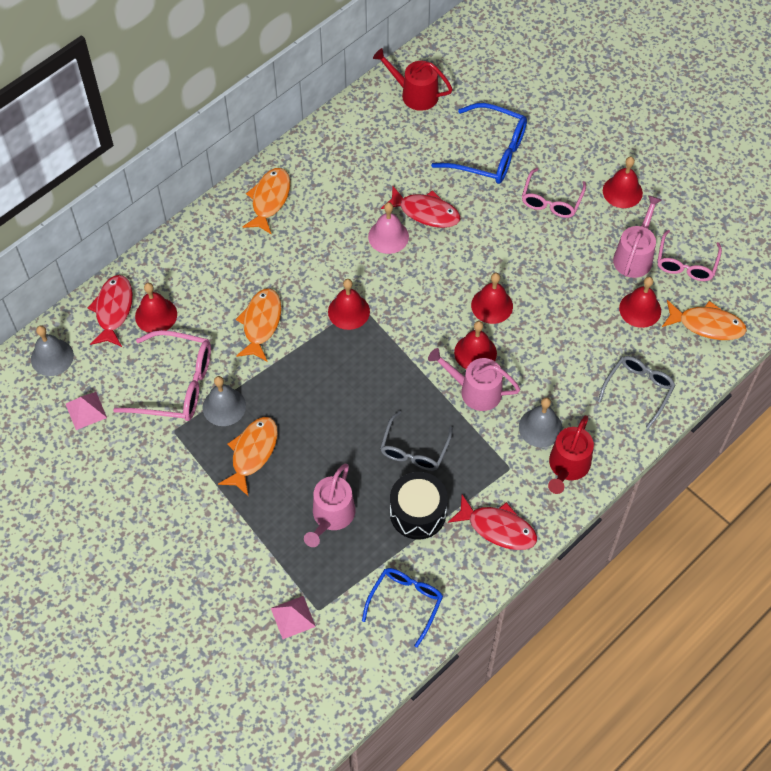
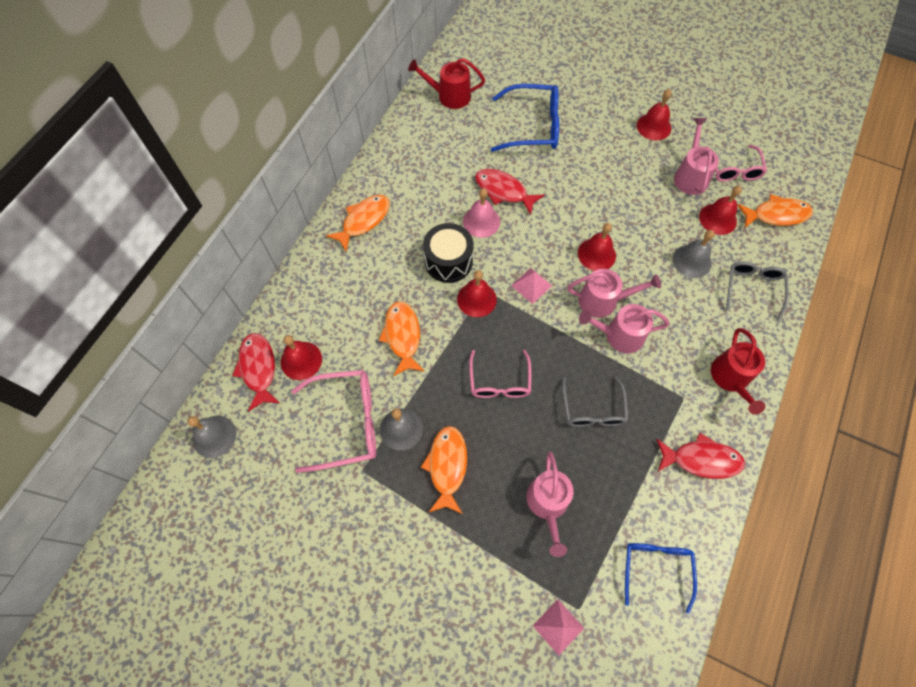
camera: 20 degrees left, 5 degrees up
pink pyramid [66,392,107,430] -> pink pyramid moved to [511,268,552,304]
orange fish [243,168,290,235] -> orange fish turned 45 degrees clockwise [326,195,390,252]
red fish [381,186,461,228] -> red fish turned 150 degrees counterclockwise [475,169,545,215]
black drum [390,472,448,539] -> black drum moved to [423,223,473,283]
red bell [454,321,497,369] -> pink watering can [567,269,661,318]
grey bell [519,397,563,447] -> grey bell moved to [673,230,715,278]
pink glasses [522,168,586,218] -> pink glasses moved to [469,350,531,398]

